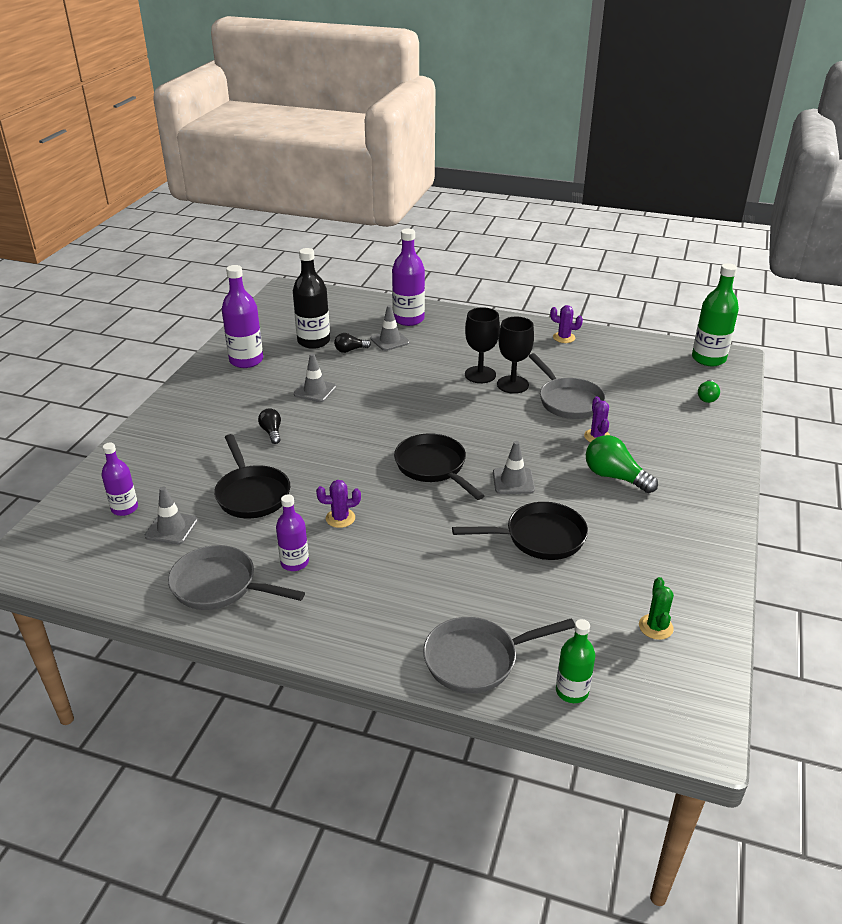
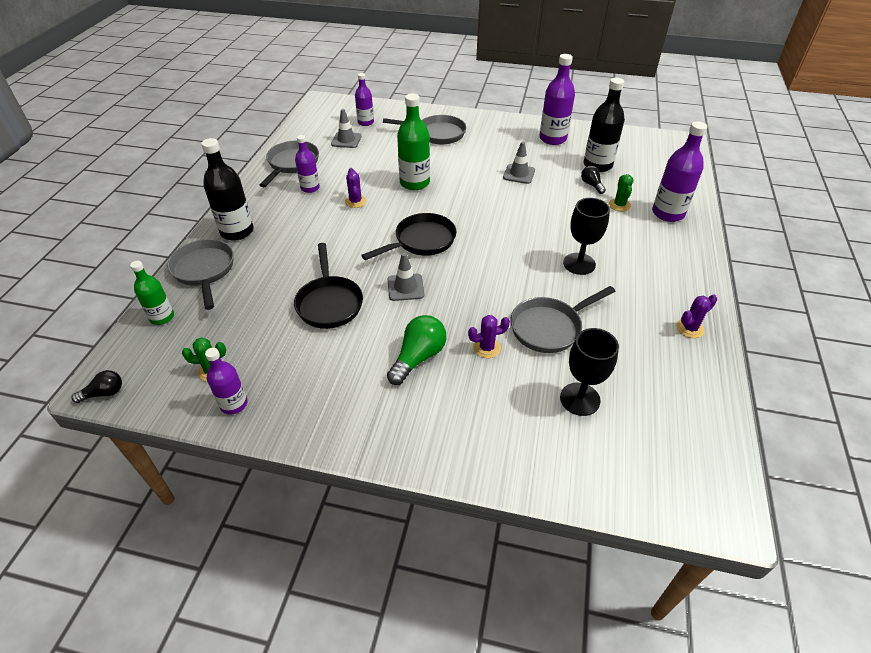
camera: 85 degrees right, 10 degrees up
black pan [214,434,290,518] -> none
black light bulb [258,408,281,444] -> black light bulb moved to [71,370,122,403]
grey traffic cone [371,305,410,351] -> green cactus [609,174,633,211]
black goblet [497,317,534,394] -> black goblet moved to [560,328,619,416]
purple cactus [550,305,583,343] -> purple cactus turned 45 degrees clockwise [676,295,717,338]
green bottle [692,263,739,366] -> green bottle moved to [397,94,430,190]
green light bulb [698,380,720,403] -> none
none -> black bottle [201,138,254,241]
none -> purple bottle [205,348,247,414]
none -> grey pan [383,115,466,145]

